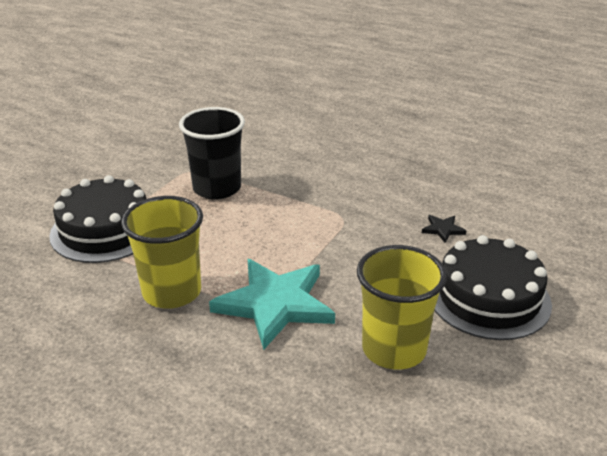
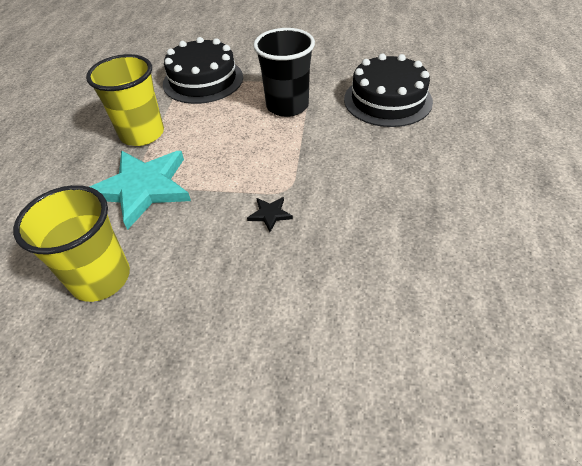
camera: 70 degrees right, 15 degrees up
black star [422,215,466,243] -> black star moved to [247,197,293,232]
black cake [434,235,552,340] -> black cake moved to [344,53,433,127]

